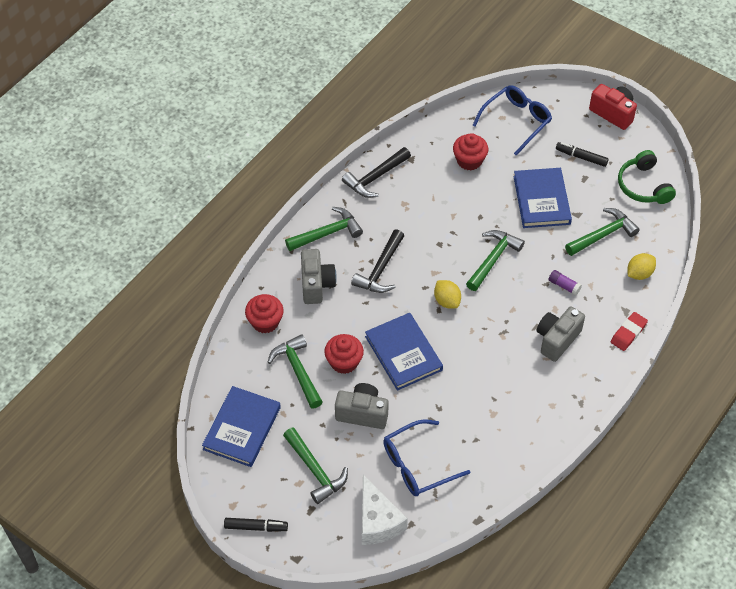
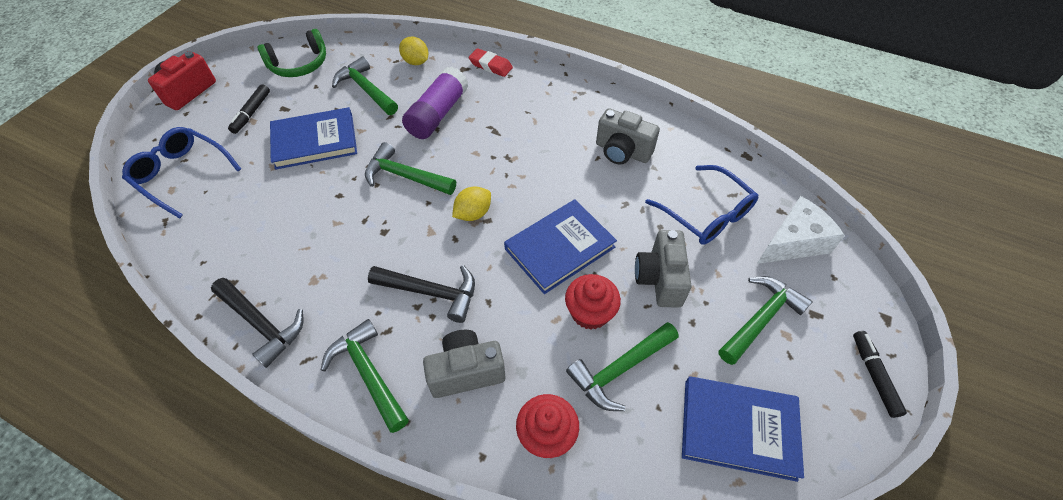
camera: 100 degrees left, 0 degrees up
red cupcake [453,133,488,171] -> none
grey camera [537,307,585,362] -> grey camera moved to [596,108,660,165]
purple glue stick [549,270,582,296] -> purple glue stick [402,67,468,139], size x2.19

